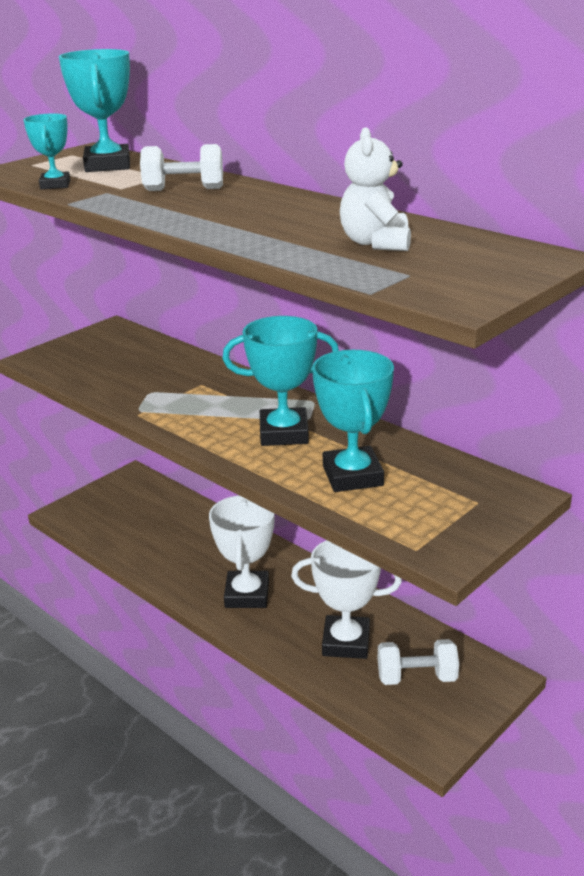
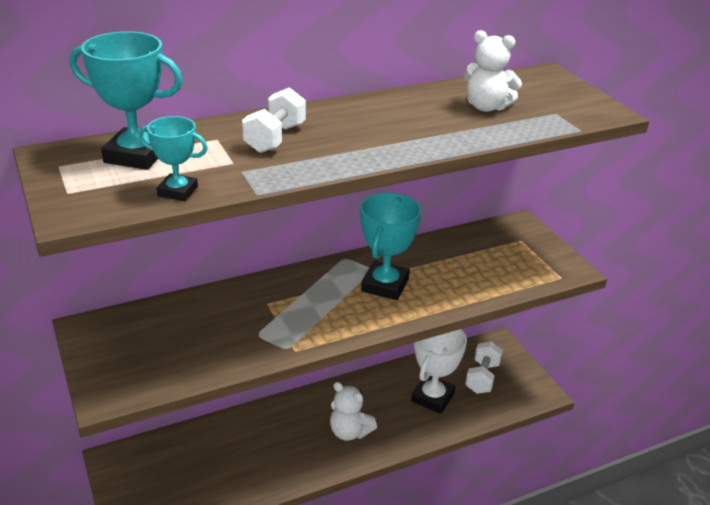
camera: 70 degrees left, 5 degrees up
white trophy [209,495,274,608] -> white teddy bear [330,382,377,441]
turquoise trophy [312,350,394,492] -> none

